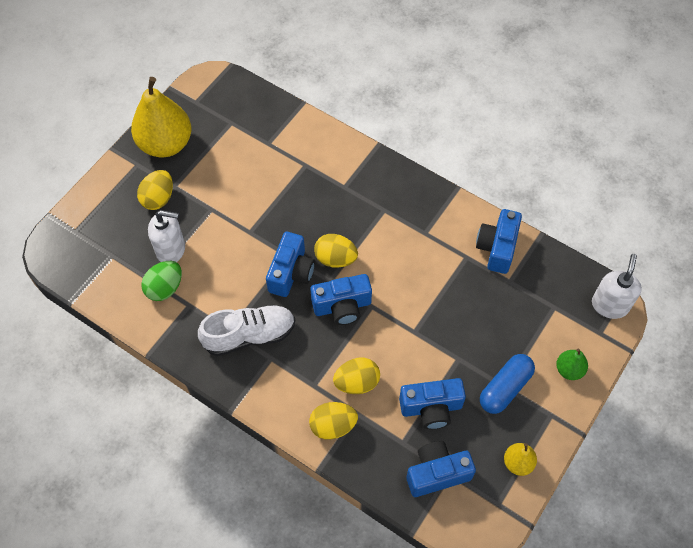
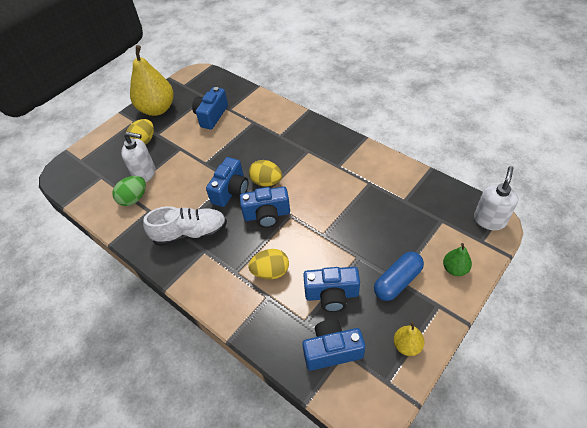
camera: 10 degrees right, 10 degrees down
yellow egg [309,402,358,440] -> none
blue camera [476,209,522,274] -> blue camera moved to [192,87,228,130]

